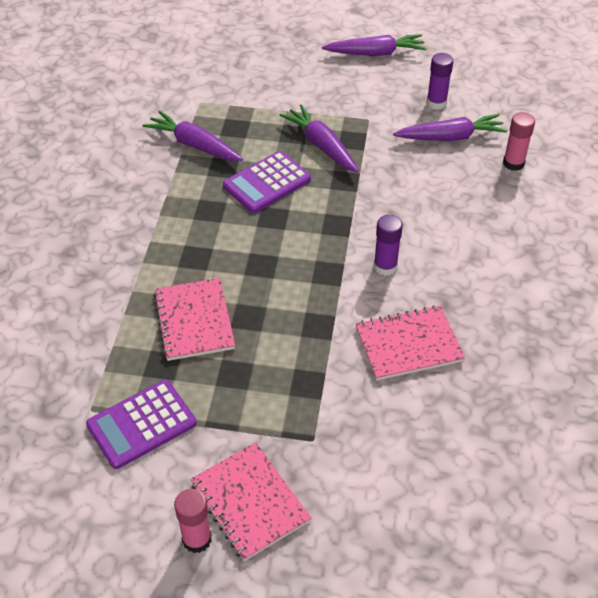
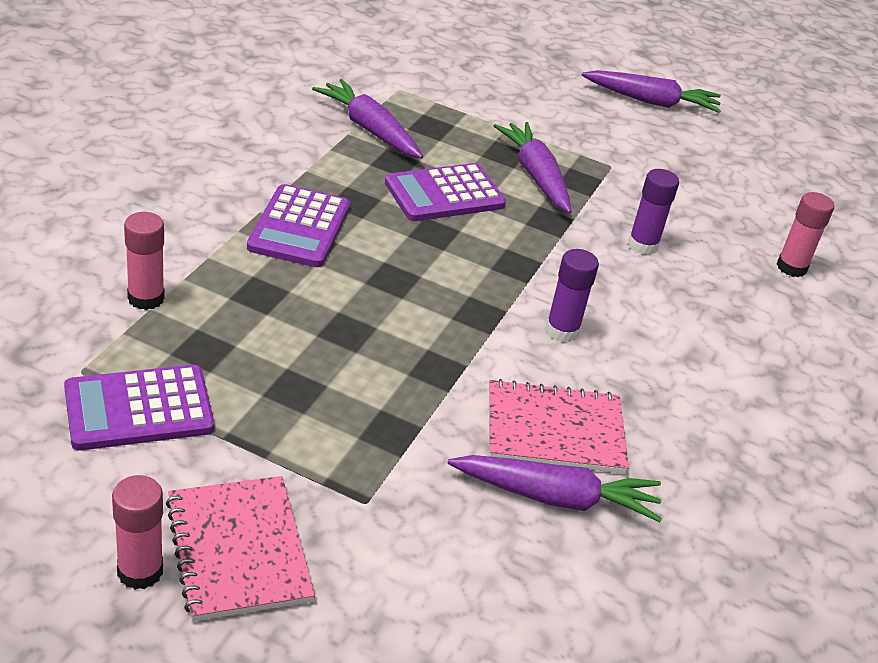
camera: 10 degrees right, 10 degrees down
pink notebook [153,278,235,361] -> none
purple carrot [393,114,507,141] -> purple carrot moved to [447,455,662,522]
purple glue stick [427,53,453,110] -> purple glue stick moved to [628,169,679,255]
none -> pink glue stick [124,212,165,310]
none -> purple calculator [247,184,350,267]

